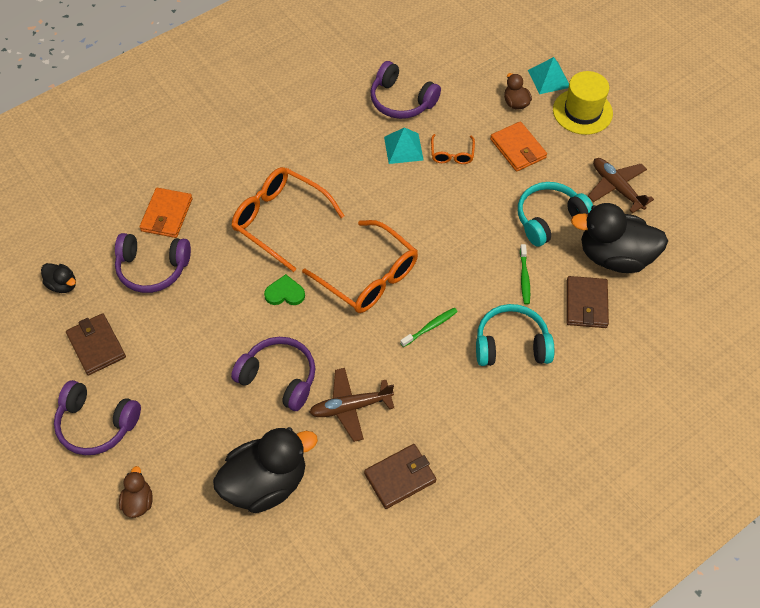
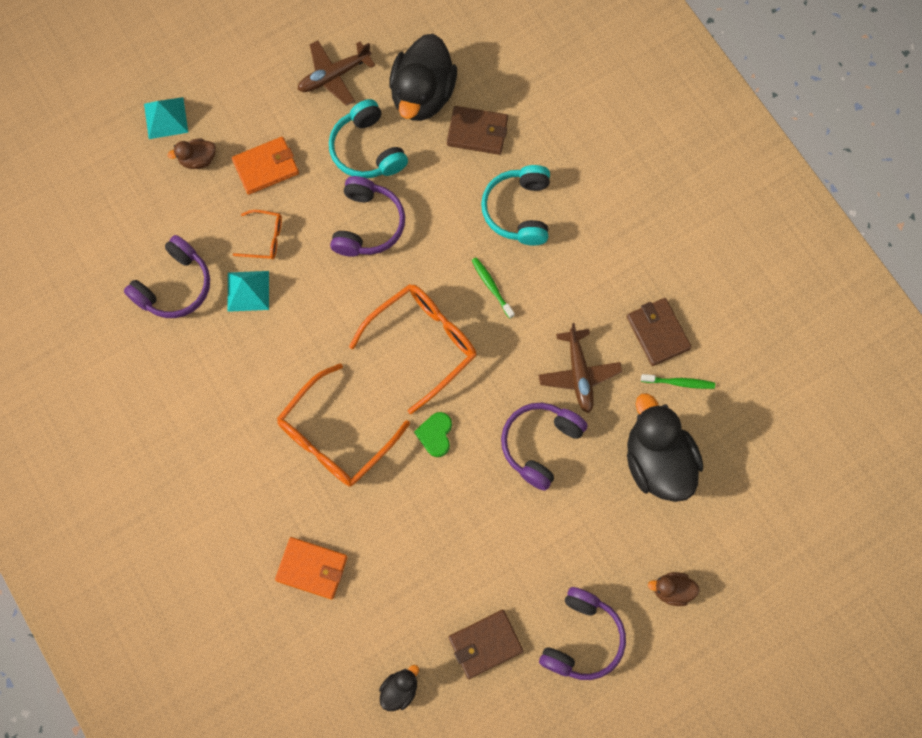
camera: 85 degrees left, 15 degrees up
purple headphones [115,233,191,293] -> purple headphones moved to [330,176,405,257]
green toothbrush [520,244,530,305] -> green toothbrush moved to [641,374,715,389]
yellow hat [553,71,613,135] -> none

